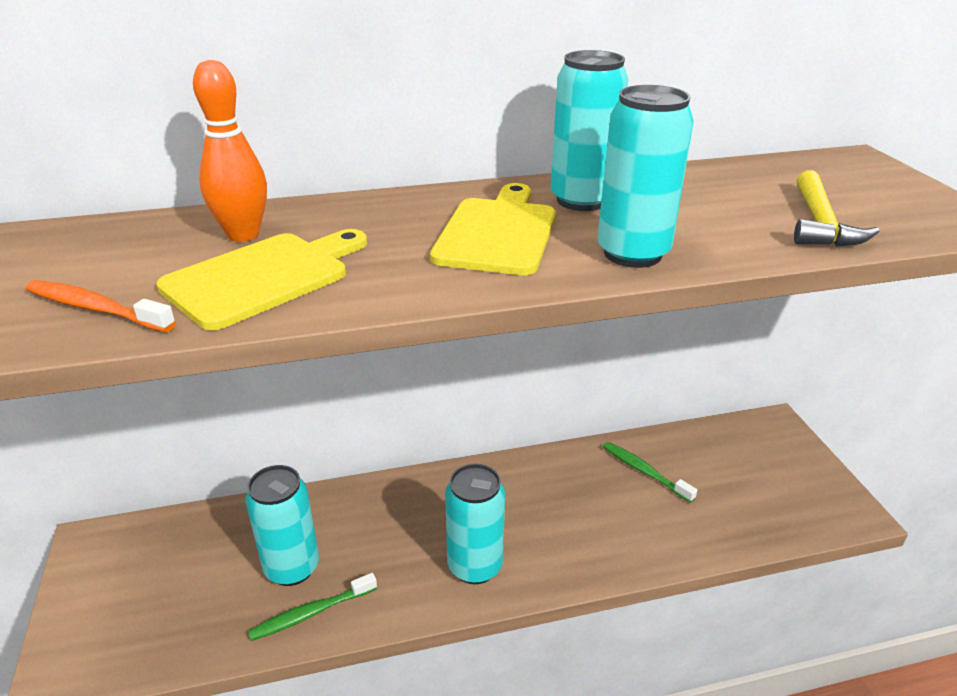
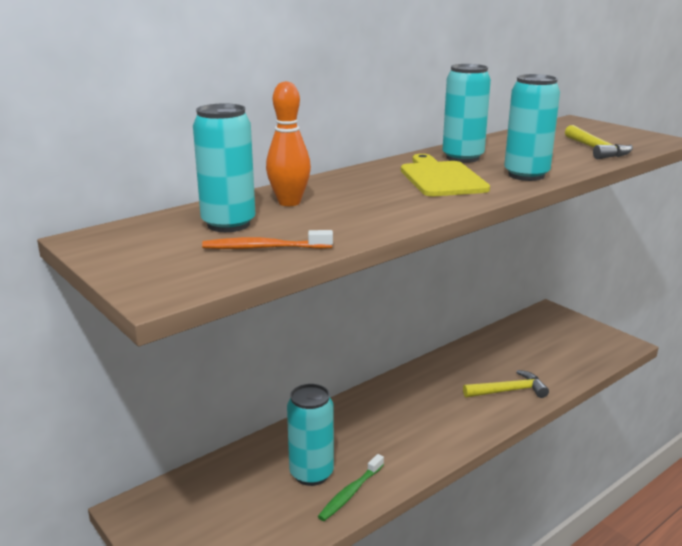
camera: 25 degrees left, 10 degrees down
yellow cutting board [156,229,367,330] -> none
turquoise can [445,464,505,584] -> turquoise can moved to [193,103,255,232]
green toothbrush [603,442,697,503] -> none
none -> yellow hammer [463,370,549,398]

